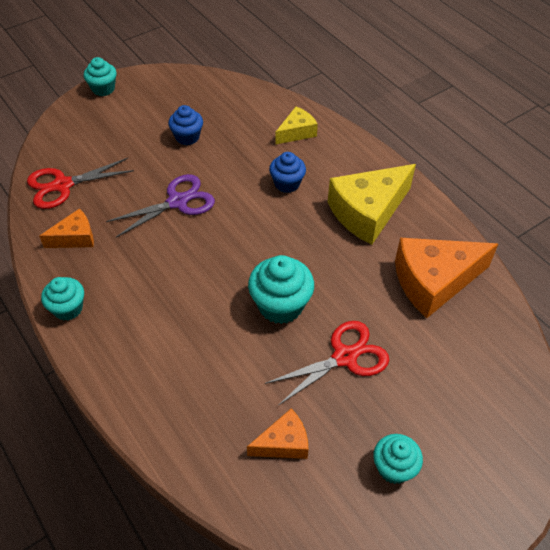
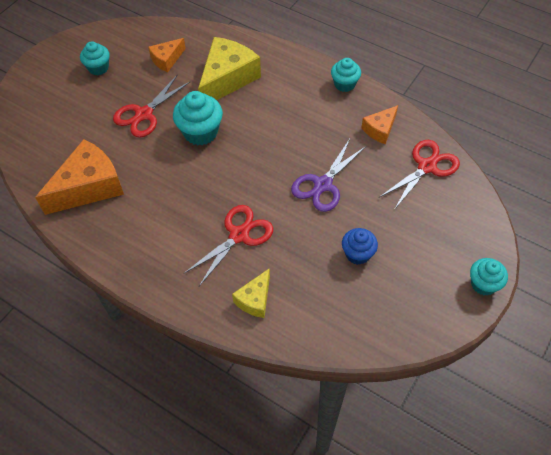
camera: 160 degrees right, 5 degrees up
blue cupcake [269,152,306,193] -> red scissors [184,205,273,286]
yellow cheese [328,164,416,245] -> yellow cheese moved to [198,37,261,100]

